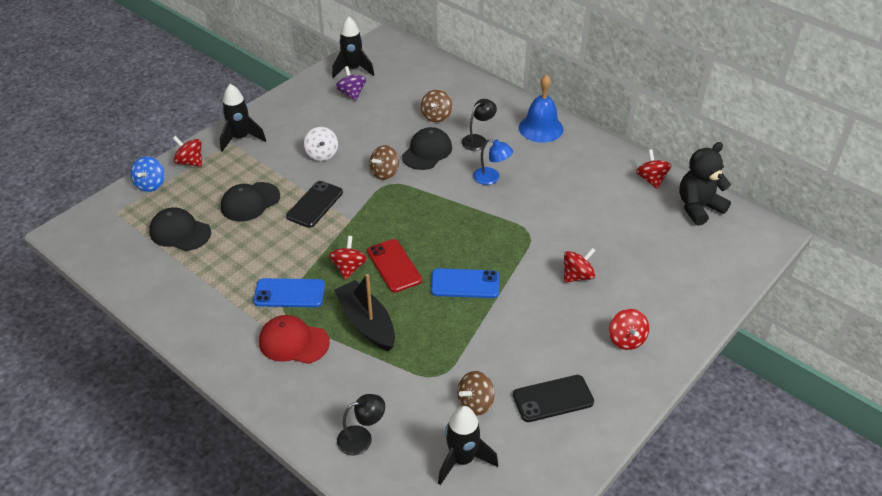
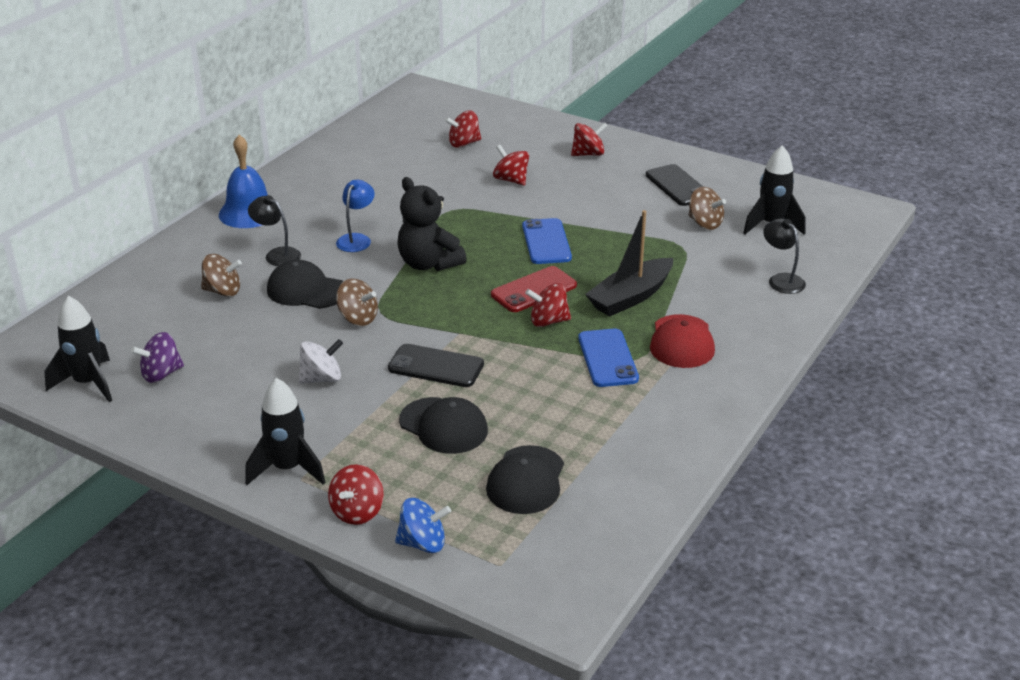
camera: 100 degrees left, 10 degrees down
red spinning top [636,150,671,189] -> red spinning top moved to [445,110,481,148]
black teddy bear [679,142,731,226] -> black teddy bear moved to [397,177,467,271]

